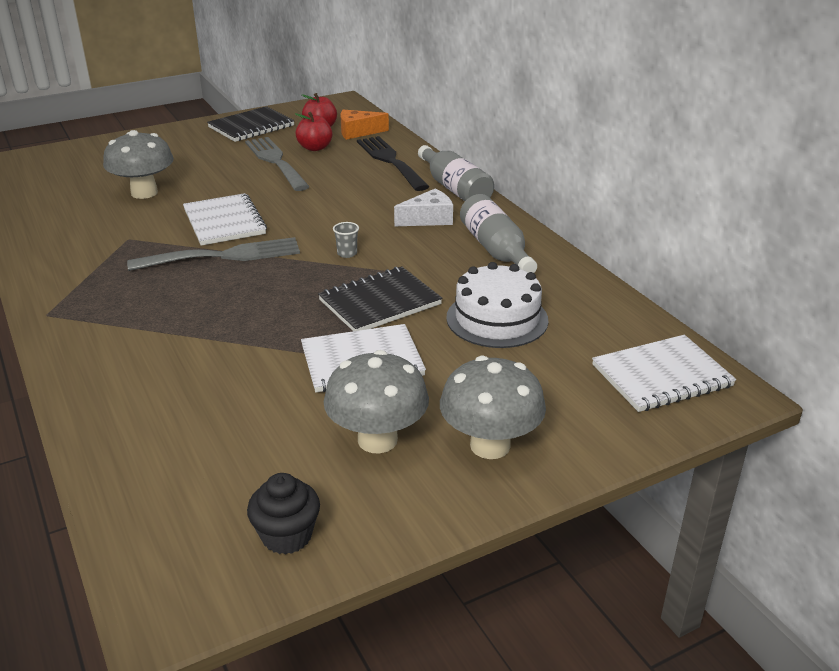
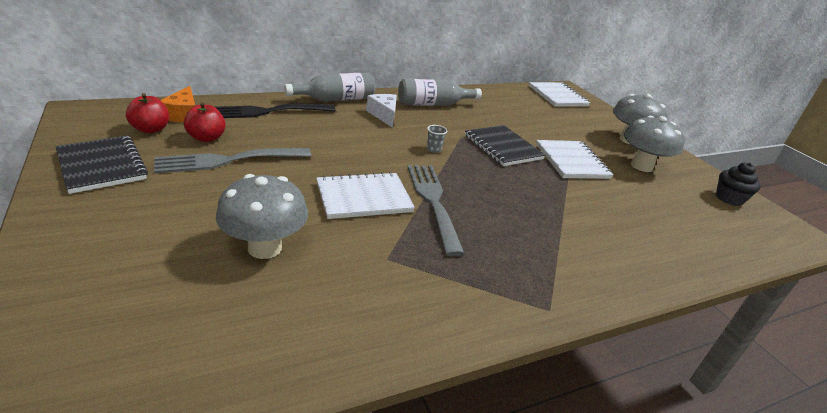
camera: 90 degrees left, 0 degrees up
white cake [446,262,549,348] -> none

